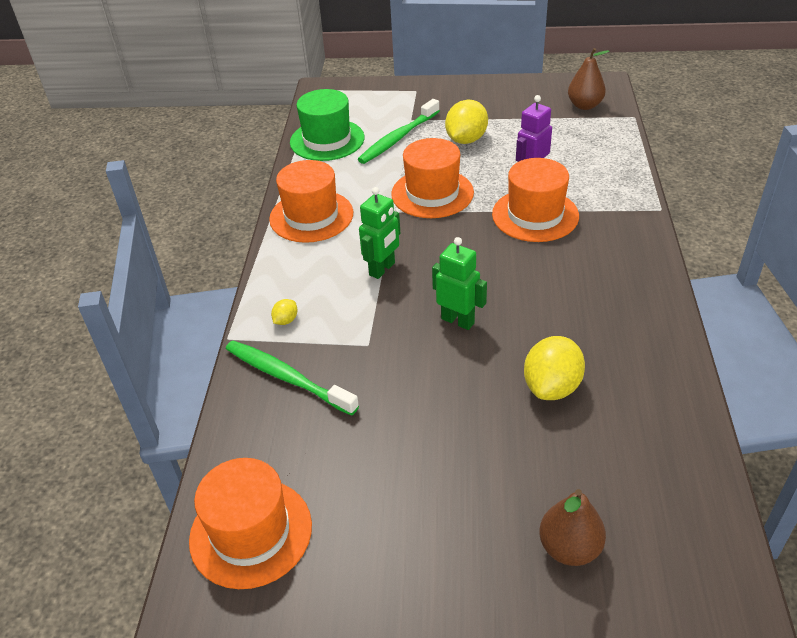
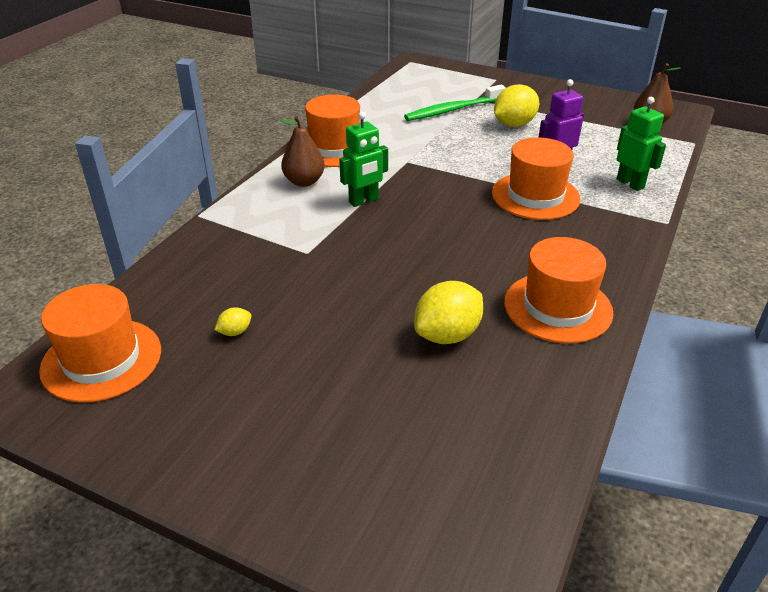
camera: 20 degrees right, 5 degrees down
green toothbrush [226,341,359,416] -> none
yellow lemon [271,299,297,325] -> yellow lemon moved to [215,307,251,336]
green hat [290,89,365,161] -> none
orange hat [391,138,474,218] -> orange hat moved to [504,237,614,343]
green robot [432,237,487,330] -> green robot moved to [617,97,666,191]
brown pear [539,489,606,566] -> brown pear moved to [280,116,325,187]

